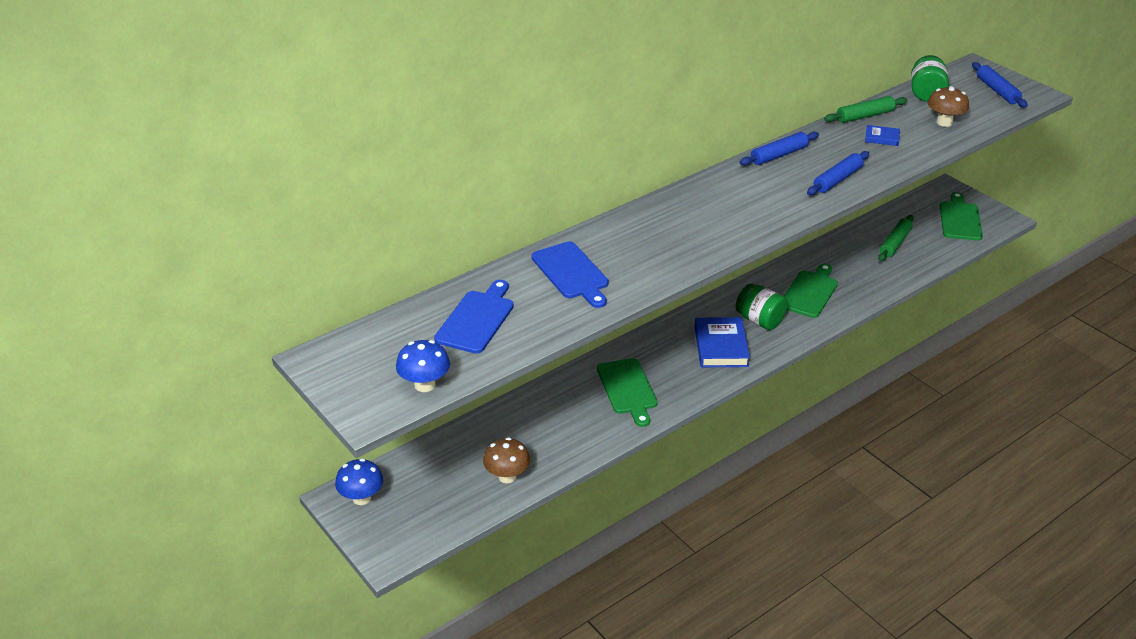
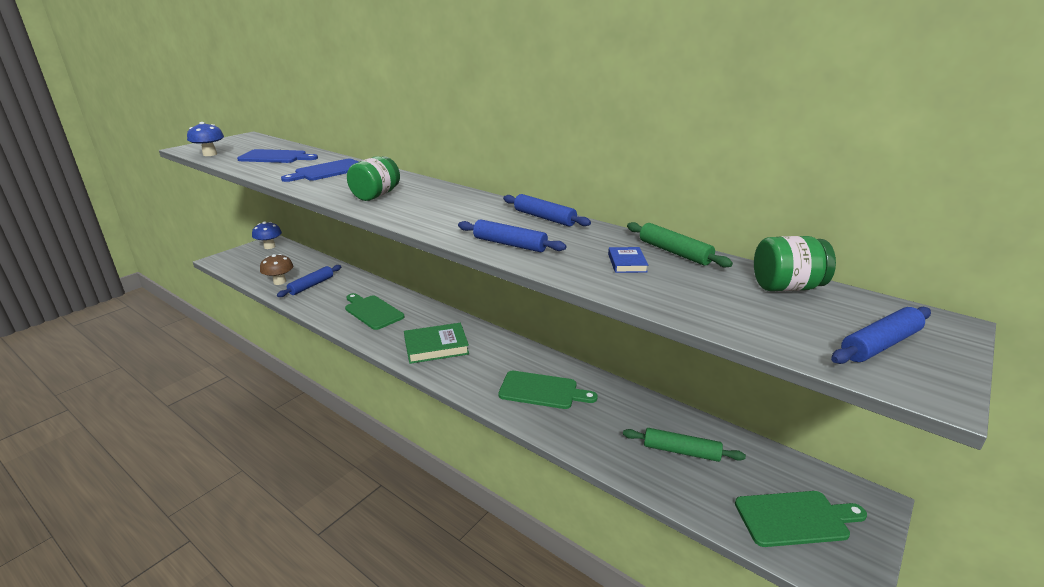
camera: 75 degrees right, 10 degrees down
green cutting board [597,358,658,427] -> green cutting board turned 75 degrees clockwise [345,293,405,330]
blue book [694,317,750,367] -> green book [404,323,469,364]
green jar [736,283,788,330] -> green jar moved to [347,156,400,201]
brown mushroom [928,86,969,127] -> none
none -> blue rolling pin [277,265,341,297]

